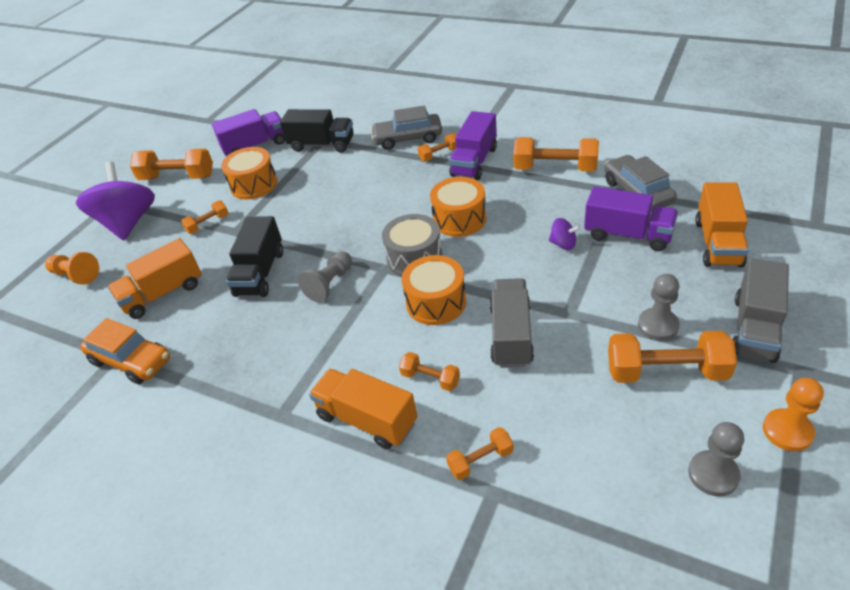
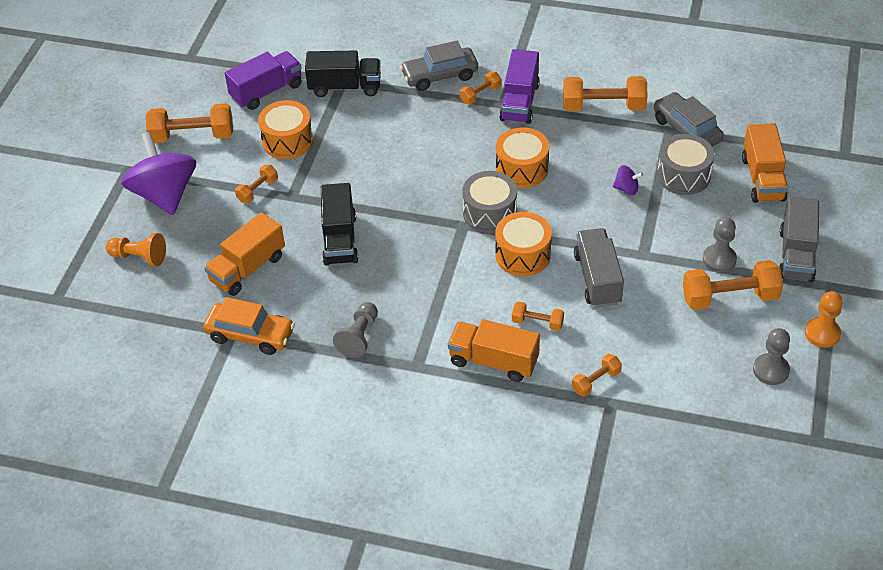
camera: 15 degrees left, 5 degrees up
grey pawn [298,252,352,302] -> grey pawn moved to [333,302,378,358]
purple truck [584,186,678,251] -> grey drum [657,134,714,195]

